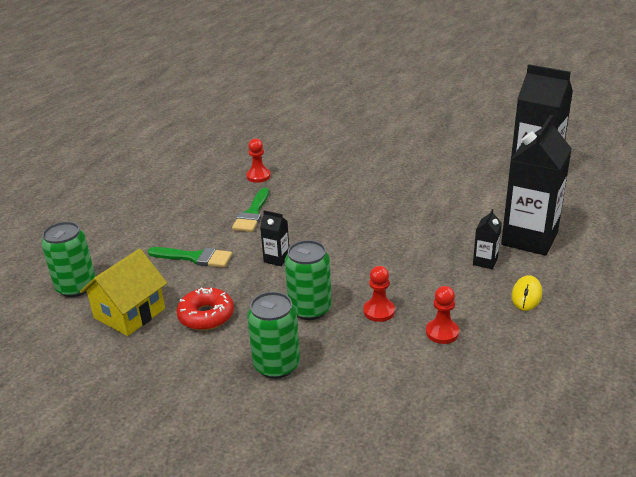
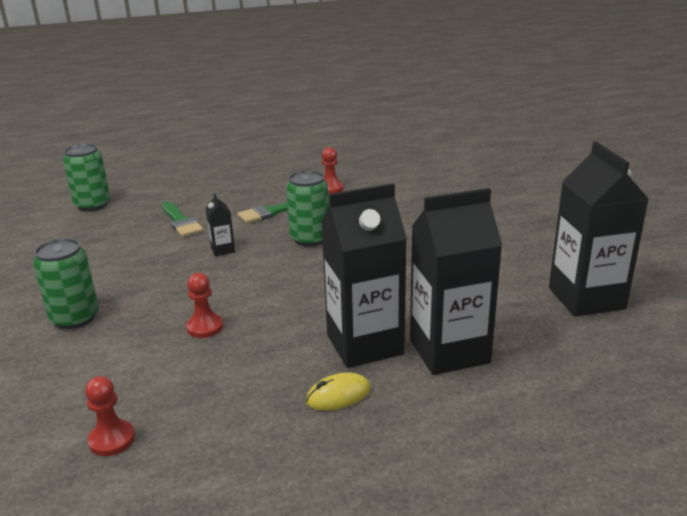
camera: 45 degrees right, 5 degrees down
yellow house [80,249,167,336] -> none
red donut [176,288,234,330] -> none
green can [285,240,332,320] -> green can moved to [286,170,329,246]
red pawn [426,286,459,344] -> red pawn moved to [85,376,135,456]
black carton [473,209,502,269] -> black carton [321,183,407,368], size x2.31

